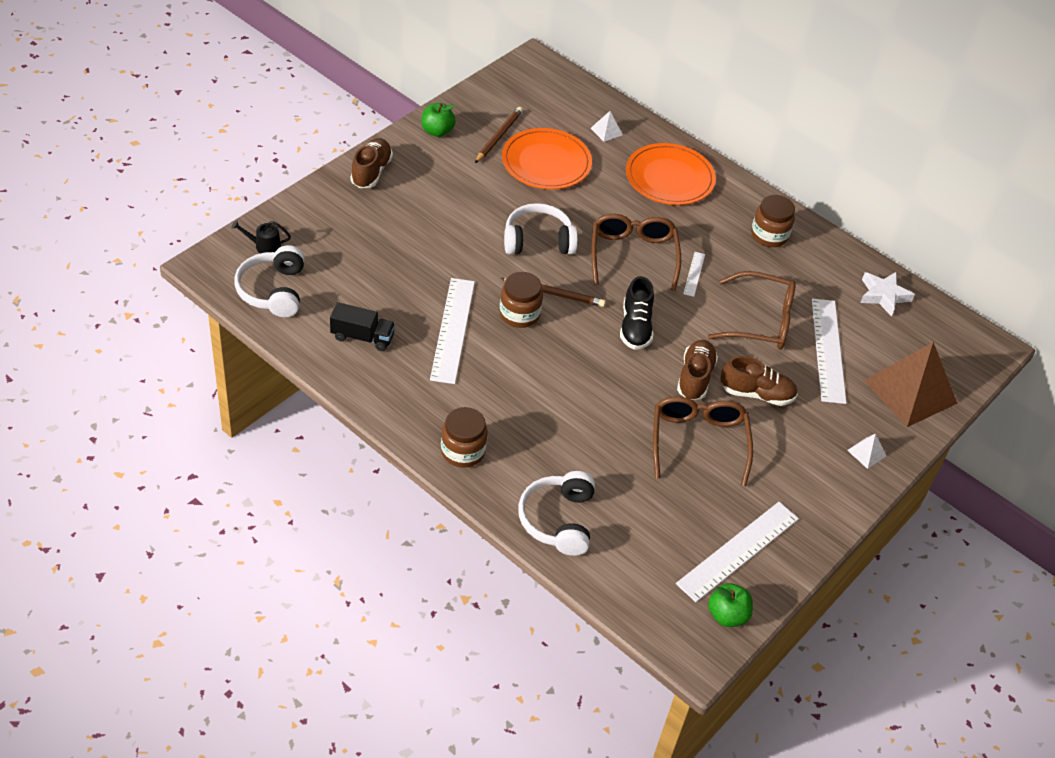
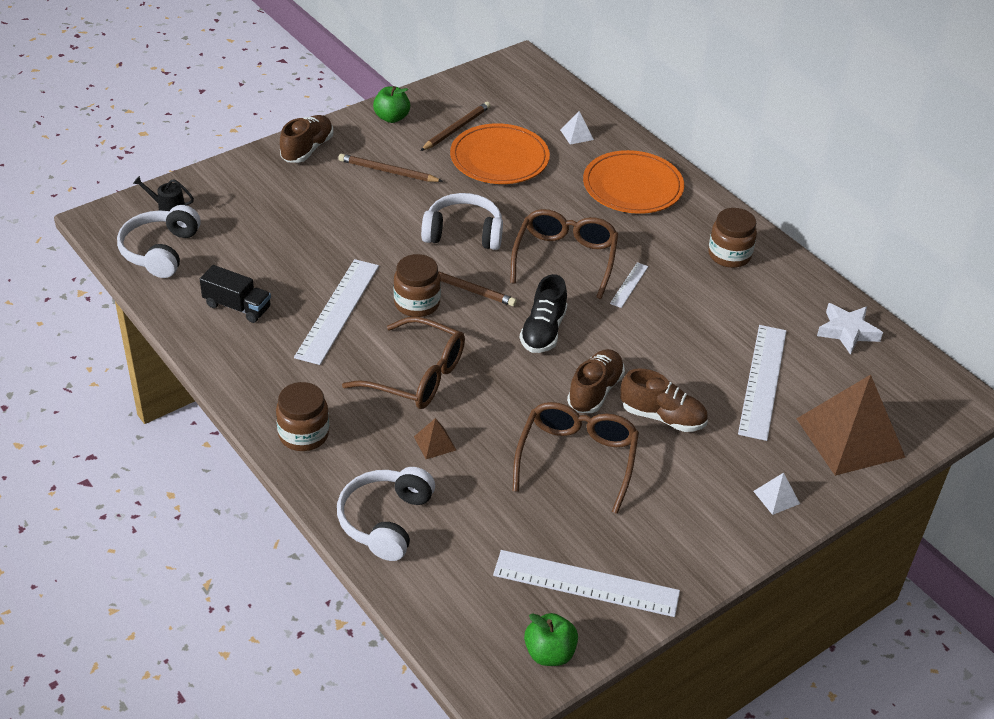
camera: 15 degrees right, 5 degrees down
white ruler [676,502,799,602] -> white ruler turned 45 degrees clockwise [493,550,680,617]
brown glasses [708,271,796,350] -> brown glasses moved to [342,317,465,409]
none -> brown pencil [338,154,443,182]
none -> brown pyramid [414,418,456,459]

